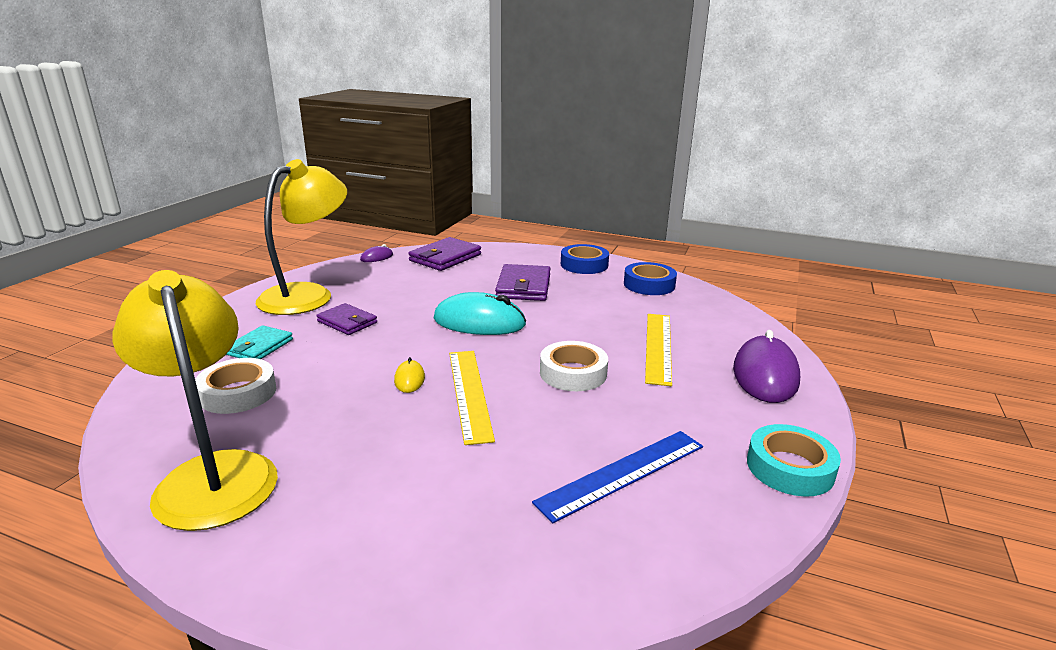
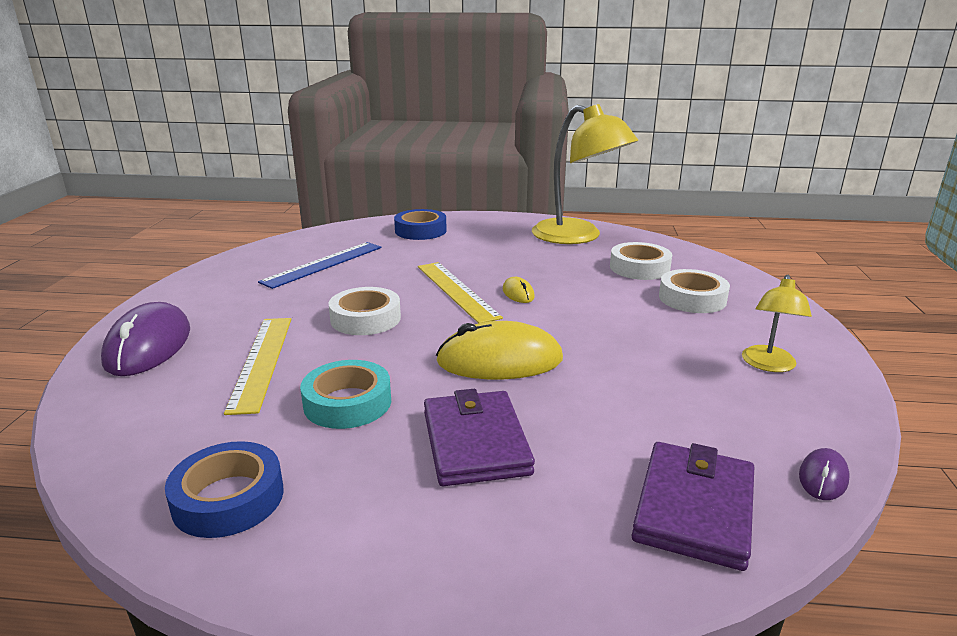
camera: 165 degrees right, 0 degrees up
turquoise wallet [226,325,293,359] -> white tape [659,269,730,313]
yellow lamp [256,159,347,315] -> yellow lamp [742,275,812,372], size x0.50
purple wallet [316,303,377,335] -> none
turquoise mouse [434,292,526,335] -> yellow mouse [436,321,563,379]
blue tape [561,244,609,274] -> blue tape moved to [394,209,447,240]
turquoise tape [747,424,841,497] -> turquoise tape moved to [300,360,391,429]

